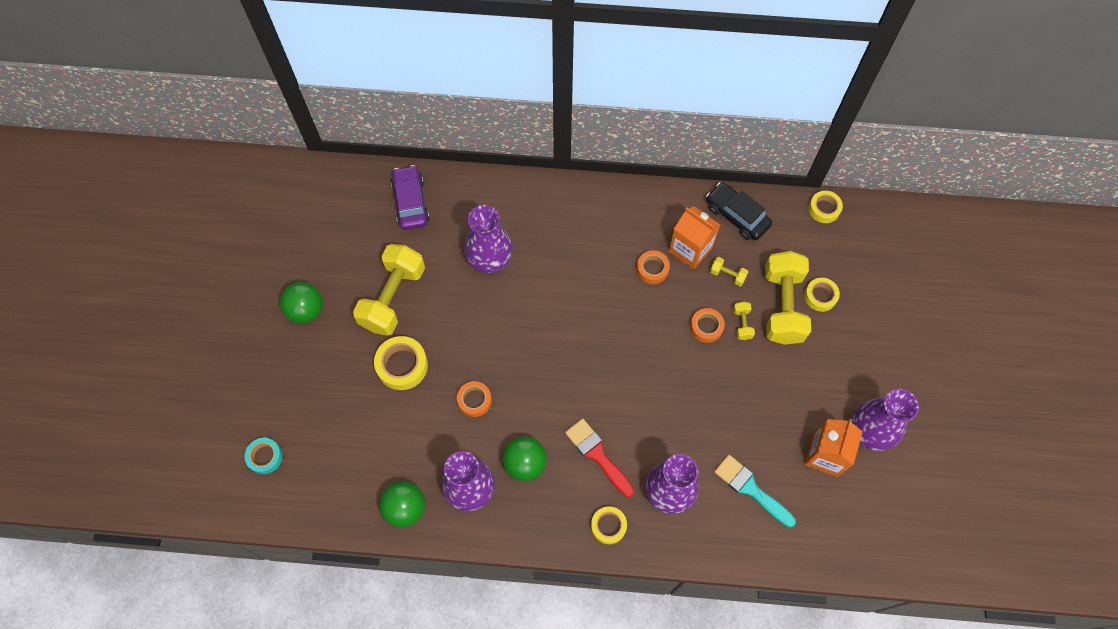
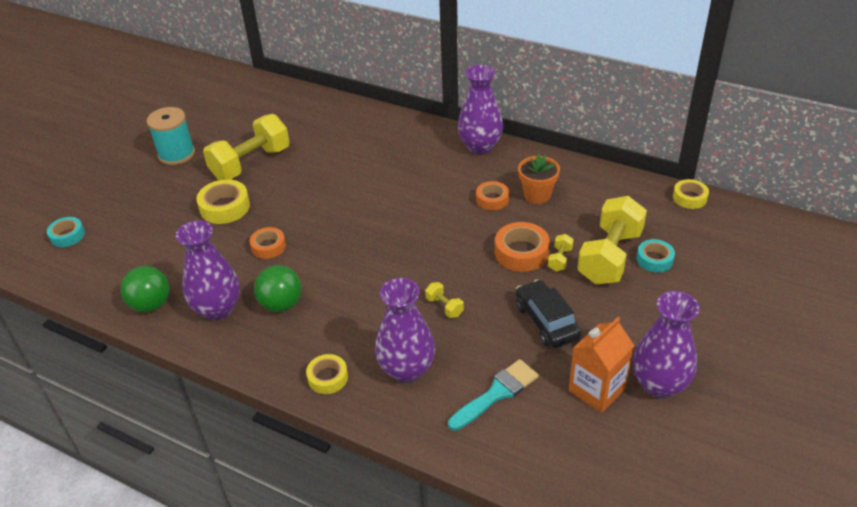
camera: 25 degrees right, 25 degrees down
green ball [280,282,323,324] -> turquoise spool [147,107,195,165]
purple car [391,165,429,230] -> none
purple vase [464,205,513,273] -> purple vase moved to [458,65,503,154]
red brush [565,419,634,497] -> none
orange carton [669,206,720,270] -> orange flower pot [518,154,560,204]
orange tape [690,308,725,343] -> orange tape [495,222,550,272], size x1.53
black car [706,182,772,240] -> black car moved to [516,279,581,348]
yellow dumbbell [710,257,748,286] -> yellow dumbbell moved to [425,282,464,318]
turquoise brush [714,455,796,527] -> turquoise brush turned 75 degrees clockwise [448,359,539,431]
yellow tape [804,278,840,312] -> turquoise tape [637,239,675,273]

